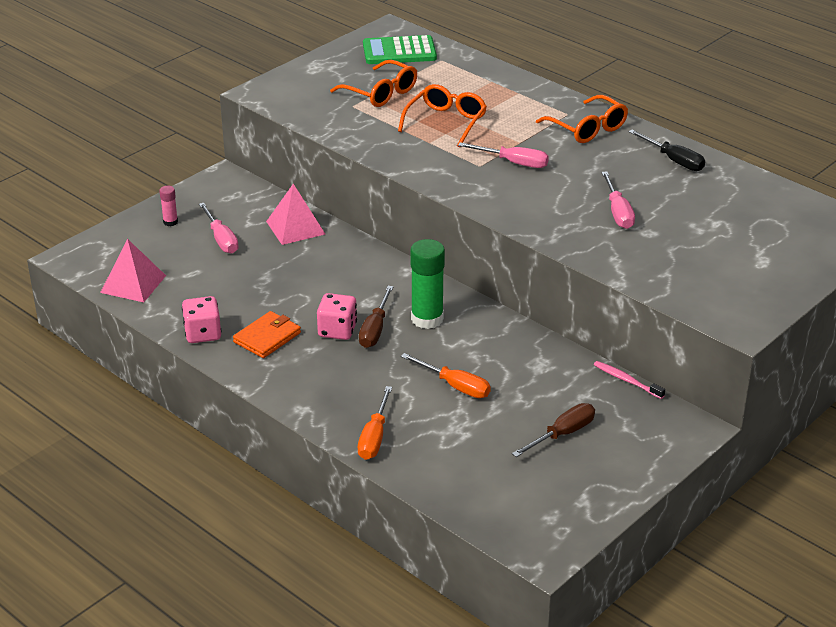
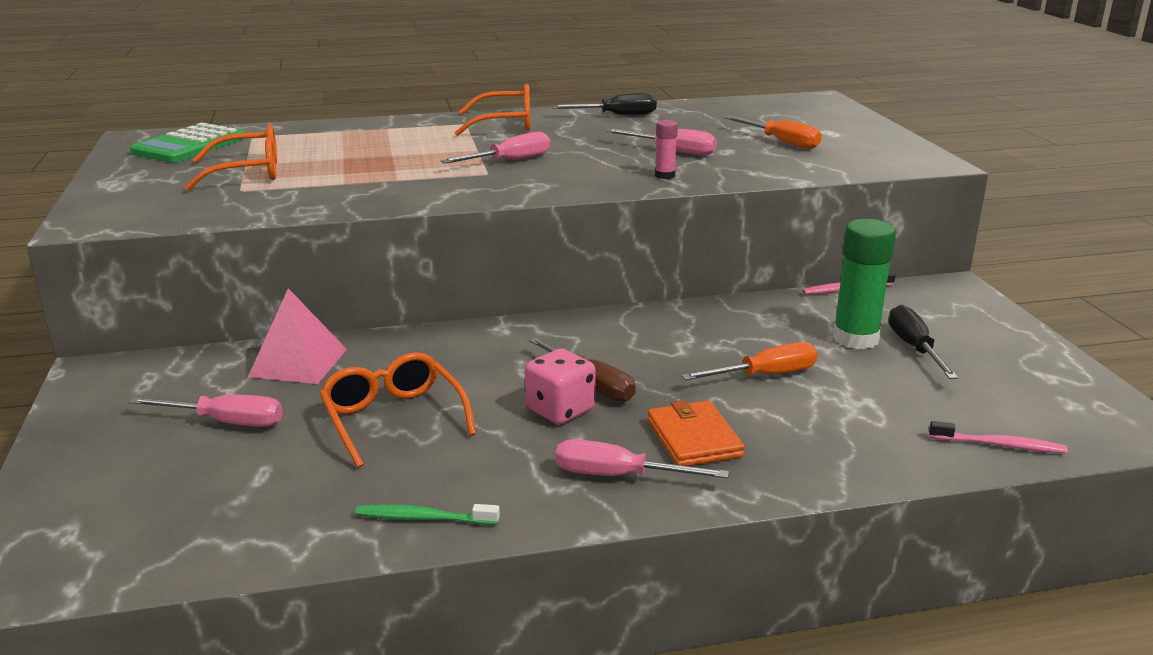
camera: 55 degrees left, 10 degrees down
pink pyramid [100,239,166,302] -> none
pink glue stick [159,186,178,226] -> pink glue stick moved to [655,120,678,179]
pink dice [182,296,222,343] -> green toothbrush [355,504,500,525]
orange wallet [233,311,301,358] -> orange wallet moved to [648,400,745,466]
orange screwdriver [358,386,392,460] -> orange screwdriver moved to [725,116,822,149]
orange glasses [398,84,487,147] -> orange glasses moved to [320,352,476,468]
green glue stick [410,239,445,329] -> green glue stick moved to [833,219,896,349]
brown screwdriver [512,403,595,457] -> black screwdriver [889,305,958,379]
none -> pink screwdriver [556,439,729,478]
none -> pink toothbrush [929,421,1068,453]

